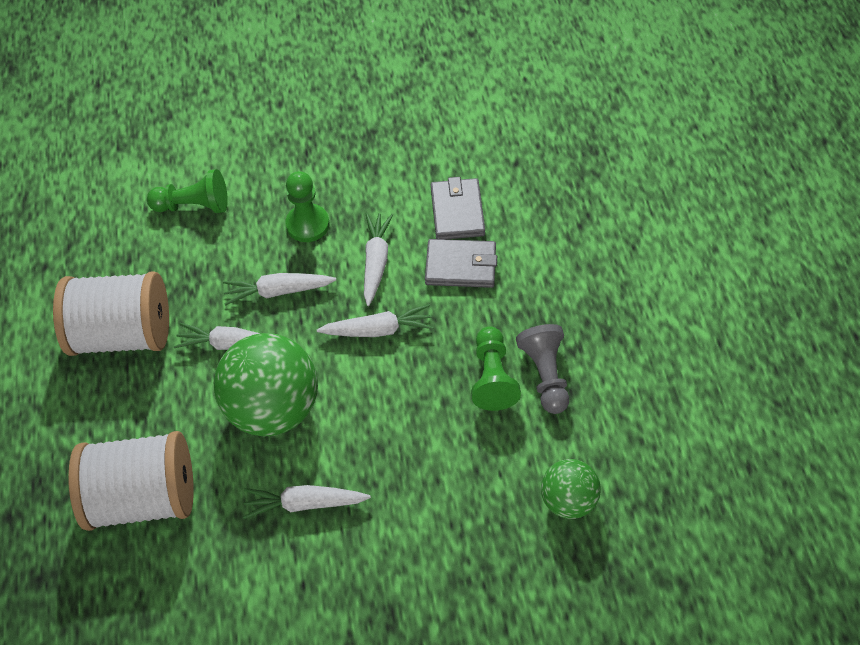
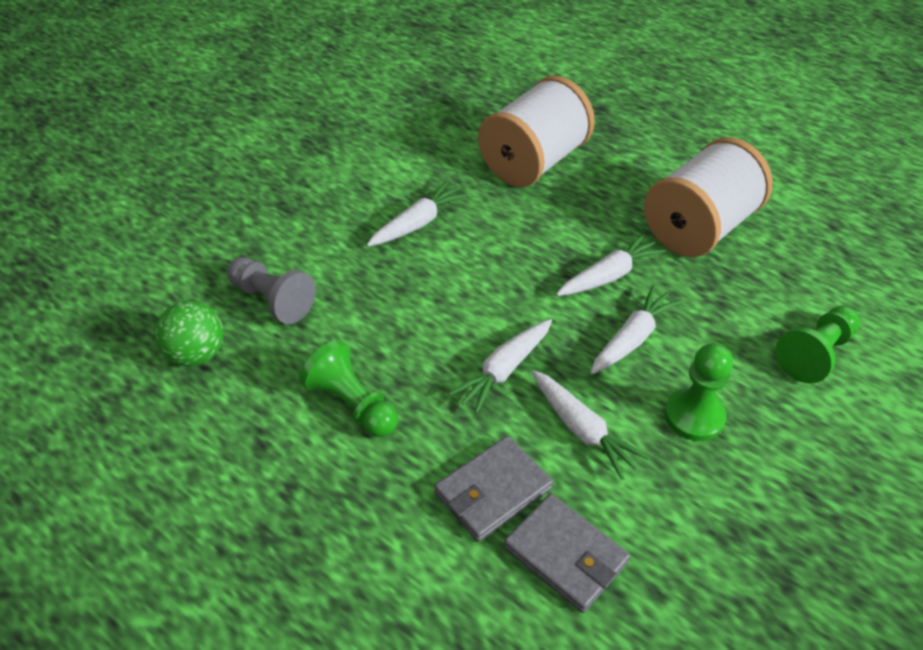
camera: 135 degrees right, 10 degrees down
green ball [214,333,318,437] -> none
grey pawn [516,324,569,414] -> grey pawn moved to [227,257,316,324]

